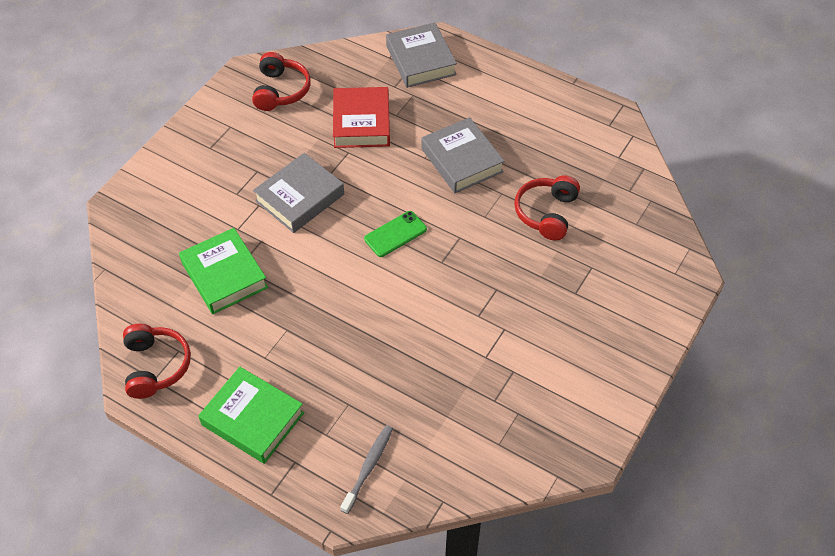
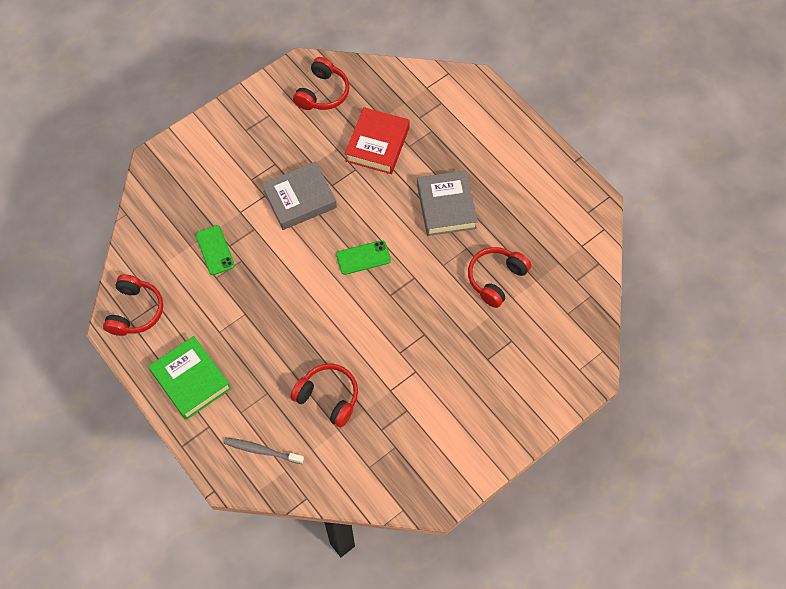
camera: 20 degrees right, 10 degrees up
green book [179,228,268,314] -> green phone [196,225,235,275]
grey toothbrush [341,425,393,514] -> grey toothbrush turned 120 degrees counterclockwise [224,437,304,464]
grey book [386,22,457,88] -> none
none -> red headphones [290,364,358,427]

